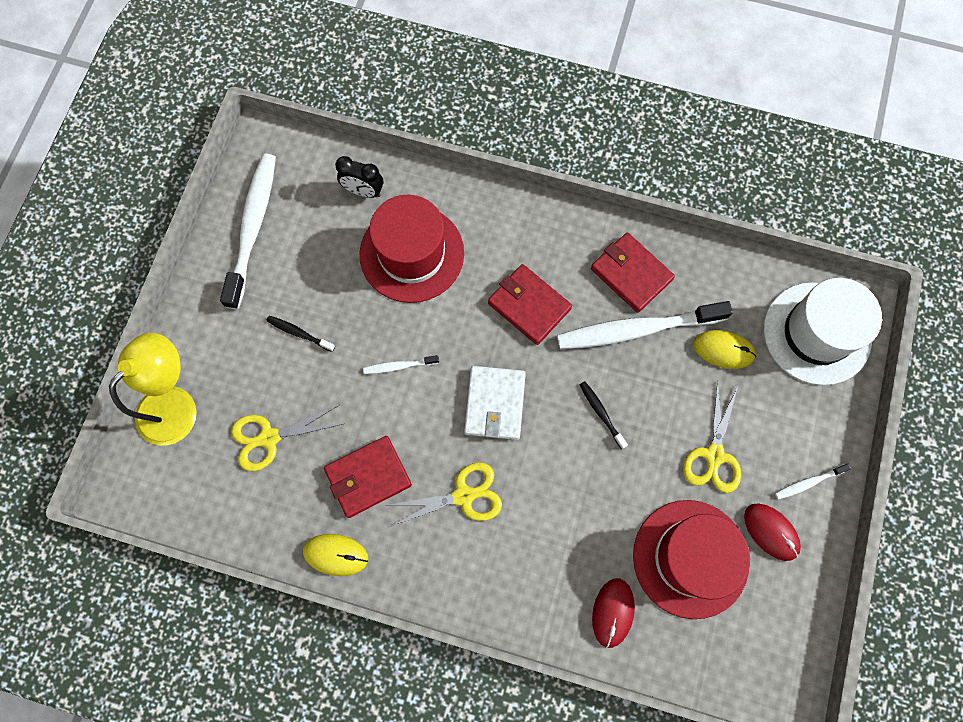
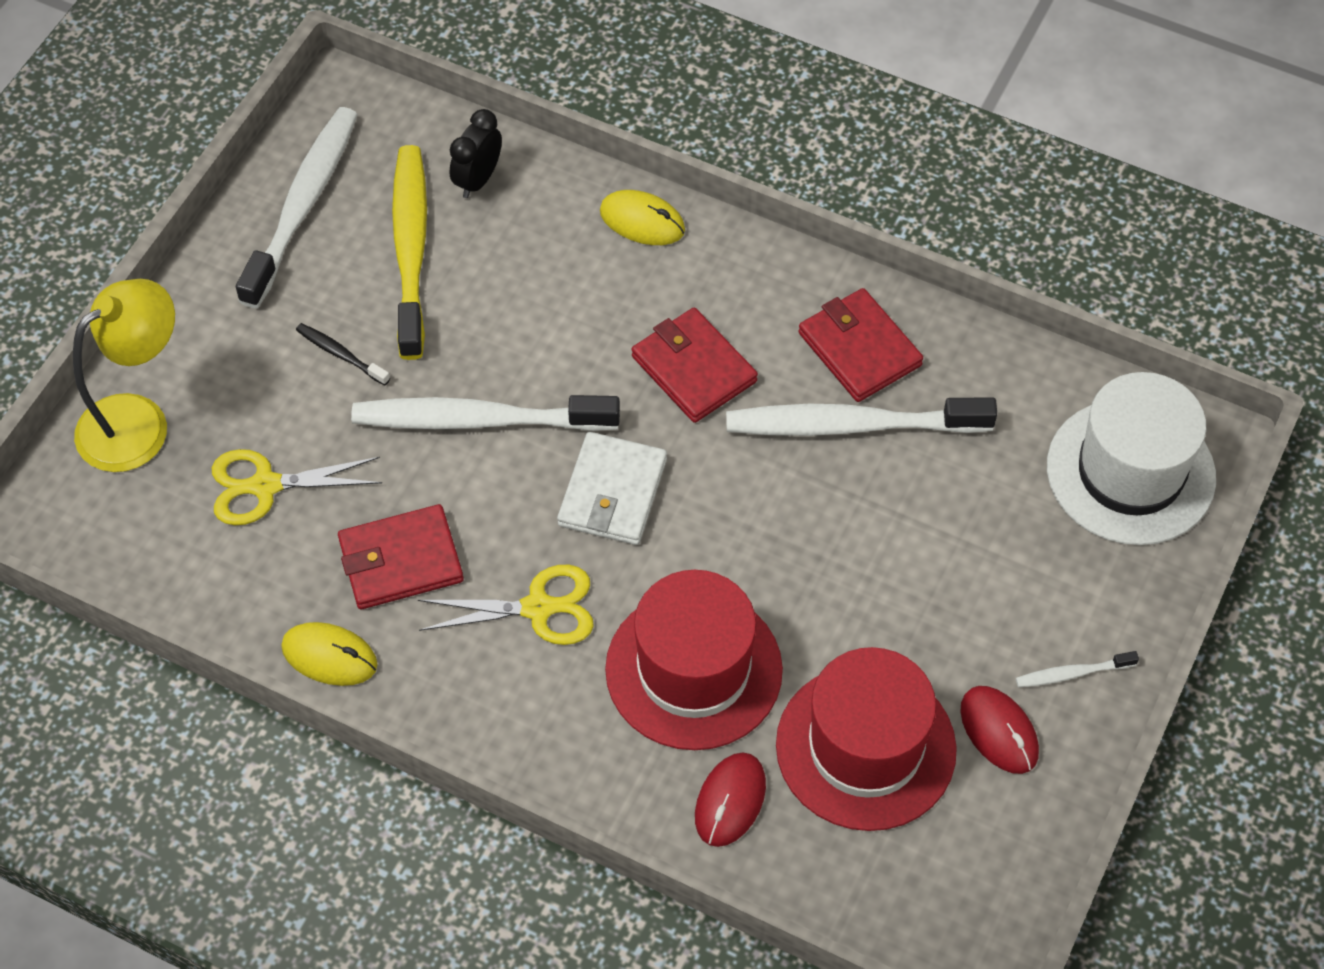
camera: 10 degrees right, 15 degrees down
black clock [335,156,384,198] -> black clock turned 90 degrees clockwise [450,109,502,198]
red hat [359,195,464,303] -> red hat moved to [605,570,783,750]
white toothbrush [363,355,439,374] -> white toothbrush [351,395,620,431], size x2.30
black toothbrush [580,381,628,449] -> none
yellow scissors [683,381,741,493] -> none
yellow mouse [694,330,756,369] -> yellow mouse moved to [600,190,685,245]
none -> yellow toothbrush [392,145,427,360]

